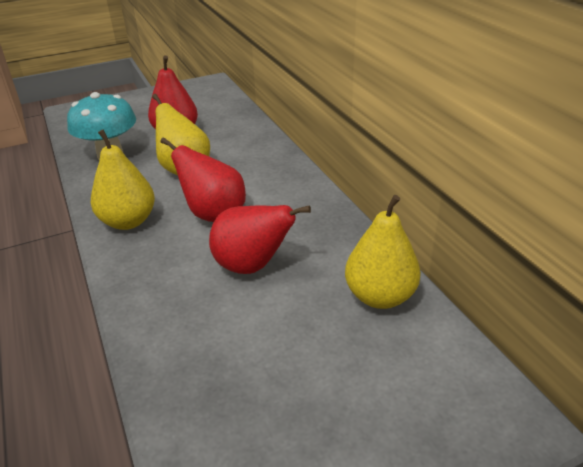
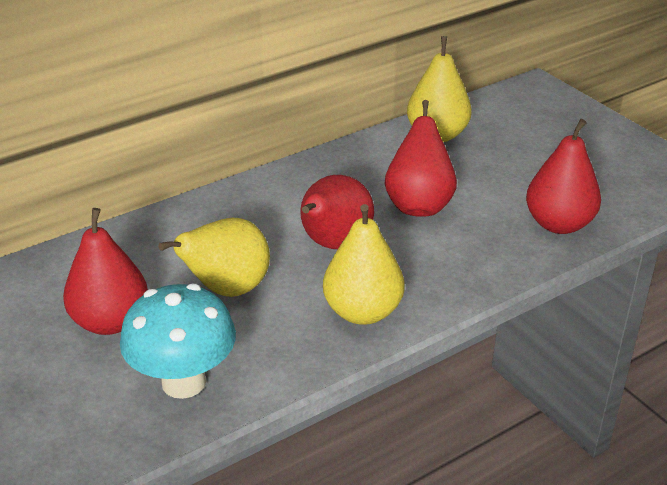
camera: 100 degrees left, 0 degrees up
none -> red pear [526,119,601,234]

